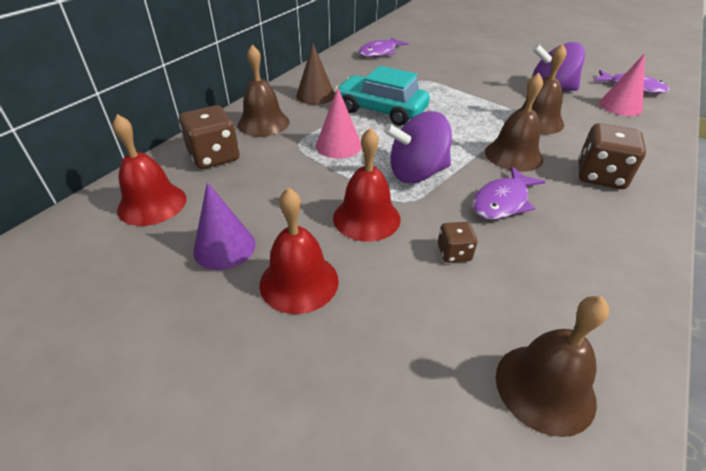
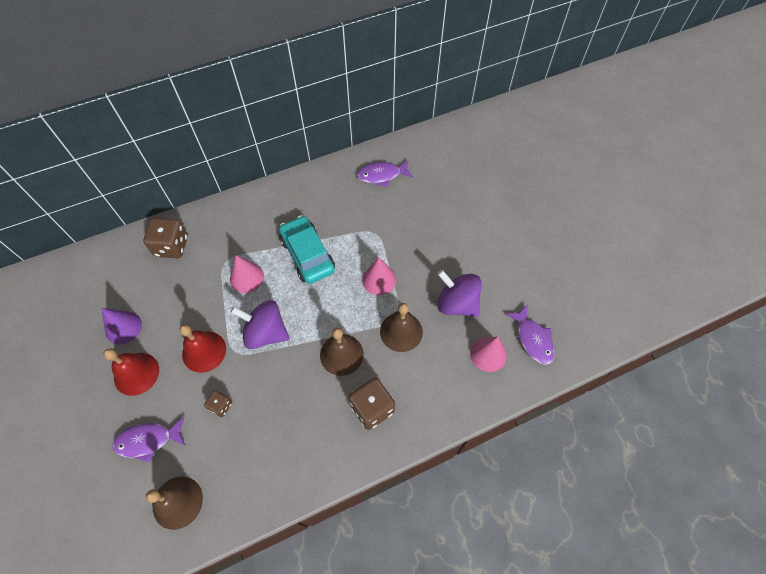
camera: 35 degrees right, 20 degrees up
red bell [112,114,186,226] -> none
brown bell [238,45,289,137] -> none
brown cone [296,43,335,105] -> none
purple fish [472,166,546,220] -> purple fish moved to [112,417,186,463]
none -> pink cone [362,258,396,295]

